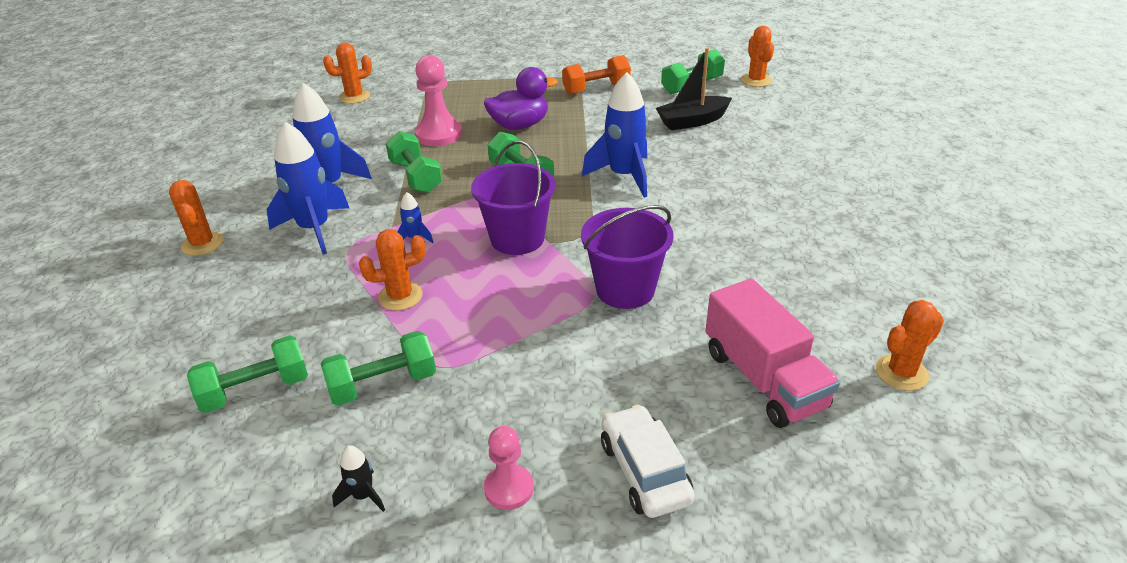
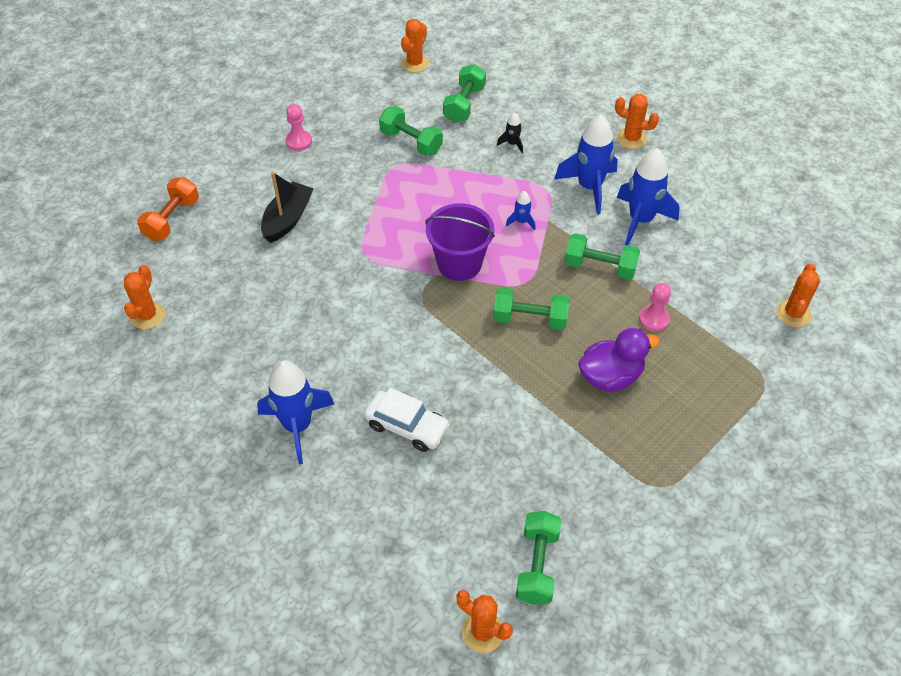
camera: 135 degrees right, 15 degrees up
green dumbbell [321,331,436,406] -> green dumbbell turned 75 degrees counterclockwise [379,106,443,156]
black rocket [332,445,385,512] -> black rocket moved to [497,112,523,153]
orange cactus [359,229,426,311] -> orange cactus moved to [401,19,429,73]
pink pawn [415,55,462,146] -> pink pawn [639,283,671,332], size x0.62
purple duck [484,67,558,130] -> purple duck turned 135 degrees counterclockwise [578,328,660,392]
orange dumbbell [562,55,631,95] -> orange dumbbell moved to [137,177,199,241]
purple bucket [581,205,673,309] -> none
blue rocket [582,72,648,198] -> blue rocket moved to [257,361,334,464]
white car [601,405,695,518] -> white car moved to [364,388,450,452]
black boat [656,48,732,130] -> black boat moved to [261,172,314,243]
pink truck [706,278,840,428] -> none

